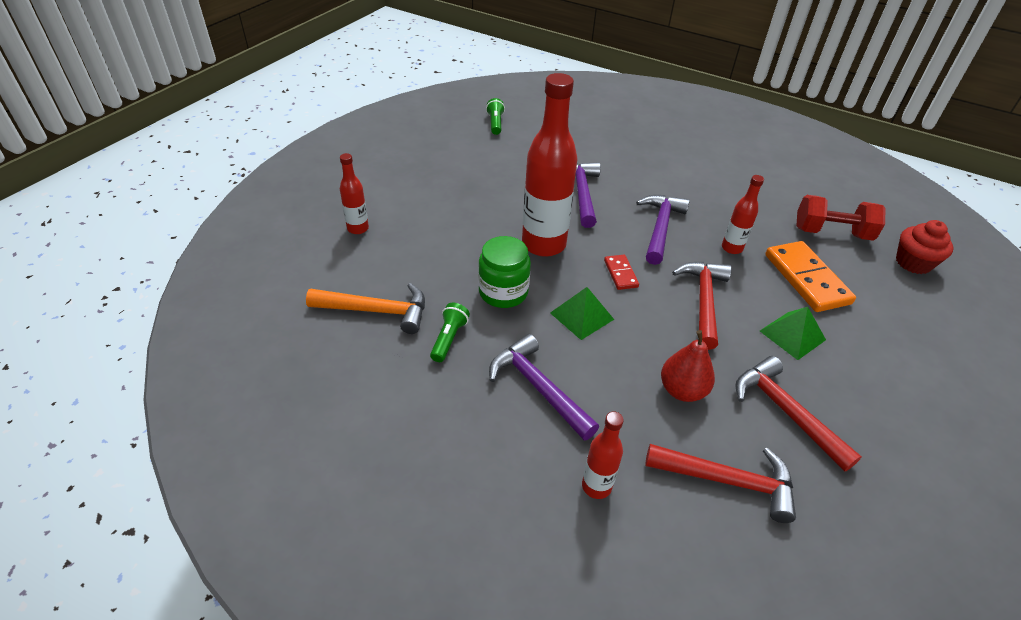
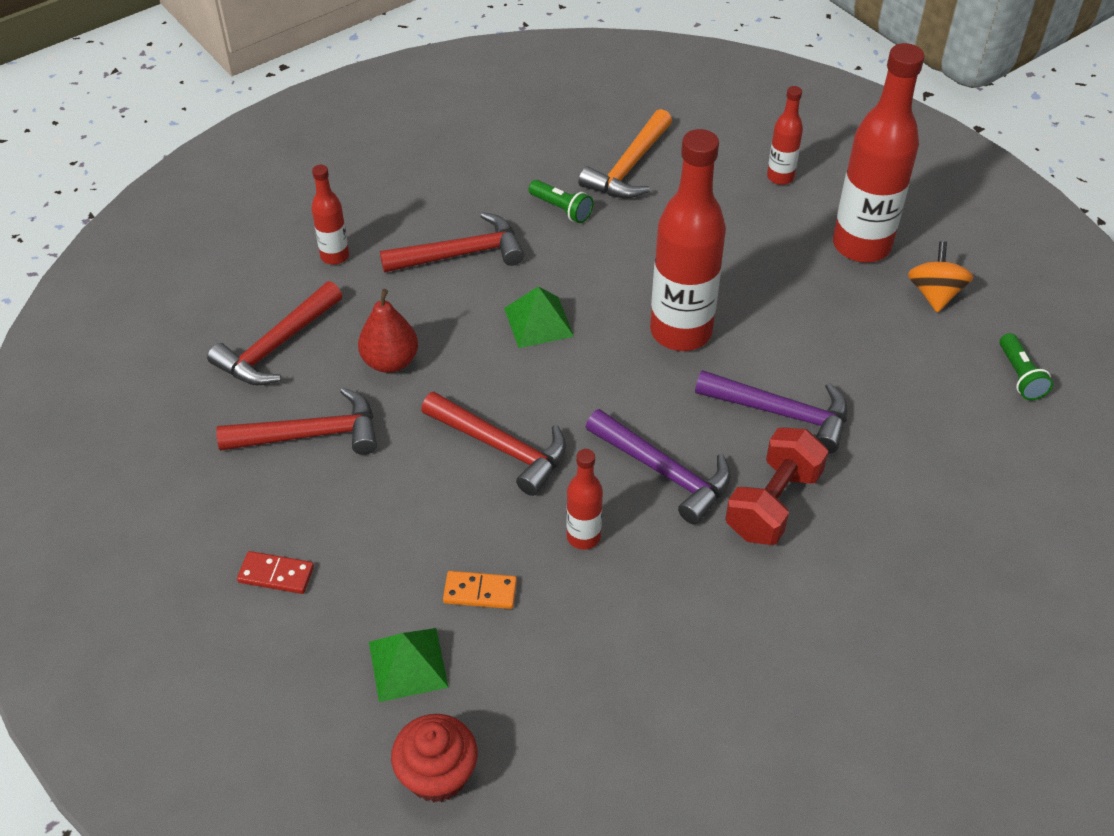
camera: 115 degrees right, 5 degrees up
green jar [478,236,531,308] -> none
green flashlight [486,98,505,135] -> green flashlight turned 60 degrees clockwise [1000,333,1053,400]
purple hammer [489,334,599,441] -> red hammer [380,212,524,273]
red domino [604,255,639,290] -> red domino moved to [237,551,314,594]
green pyramid [760,307,826,360] -> green pyramid moved to [369,628,449,702]
orange domino [765,241,856,312] -> orange domino [443,571,517,609], size x0.51
red dumbbell [796,195,886,241] -> red dumbbell moved to [725,428,829,545]
none -> red bottle [833,43,925,263]
none -> orange spinning top [908,241,973,313]

